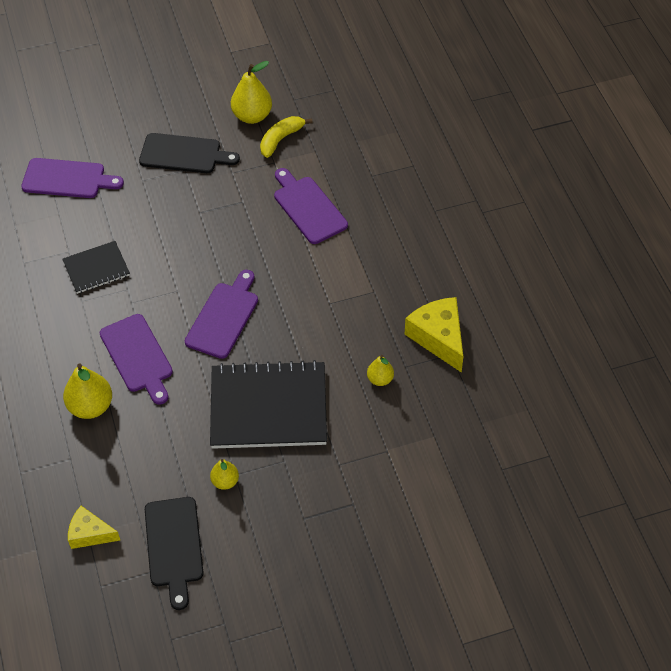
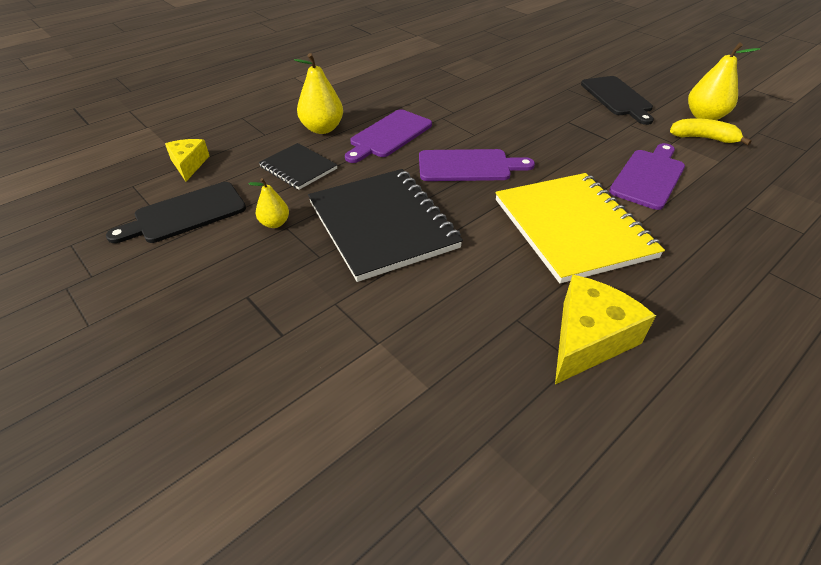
camera: 65 degrees right, 10 degrees down
purple cutting board [21,158,124,198] -> none
black notebook [62,241,130,294] -> black notebook moved to [259,143,337,190]
yellow pear [367,355,394,386] -> none
none -> yellow notebook [495,173,665,283]

